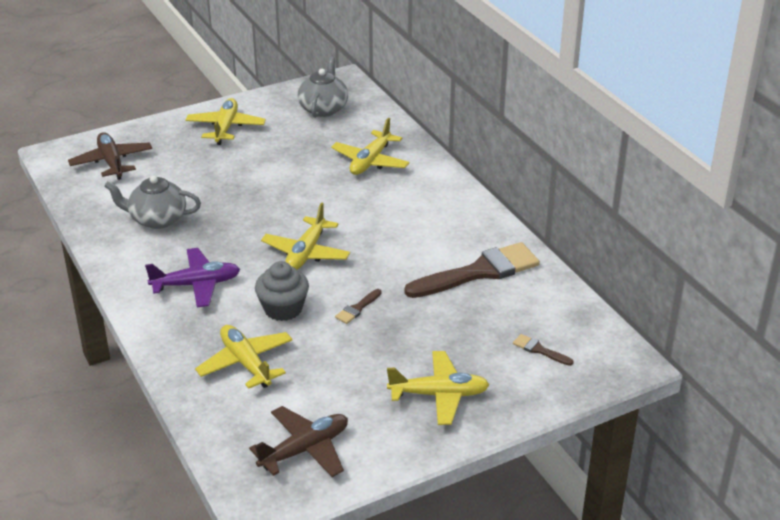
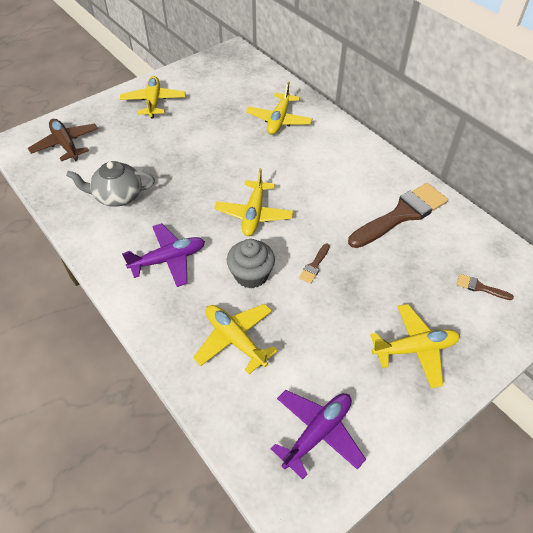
camera: 10 degrees left, 15 degrees up
brown plane [249,406,348,477] -> purple plane [270,390,366,479]
grey teapot [297,57,348,118] -> none

